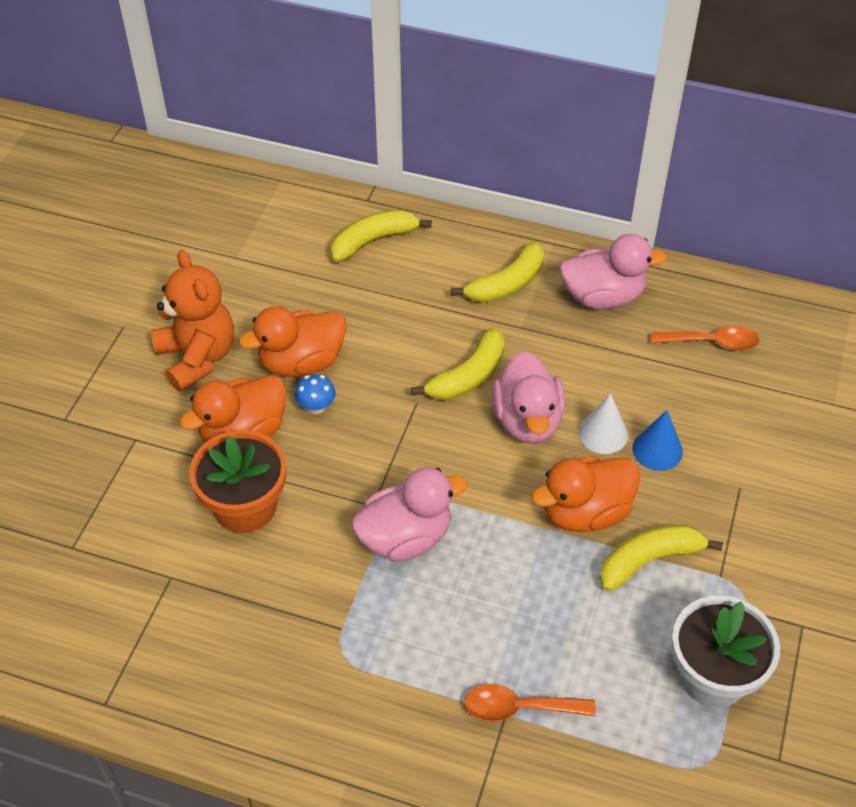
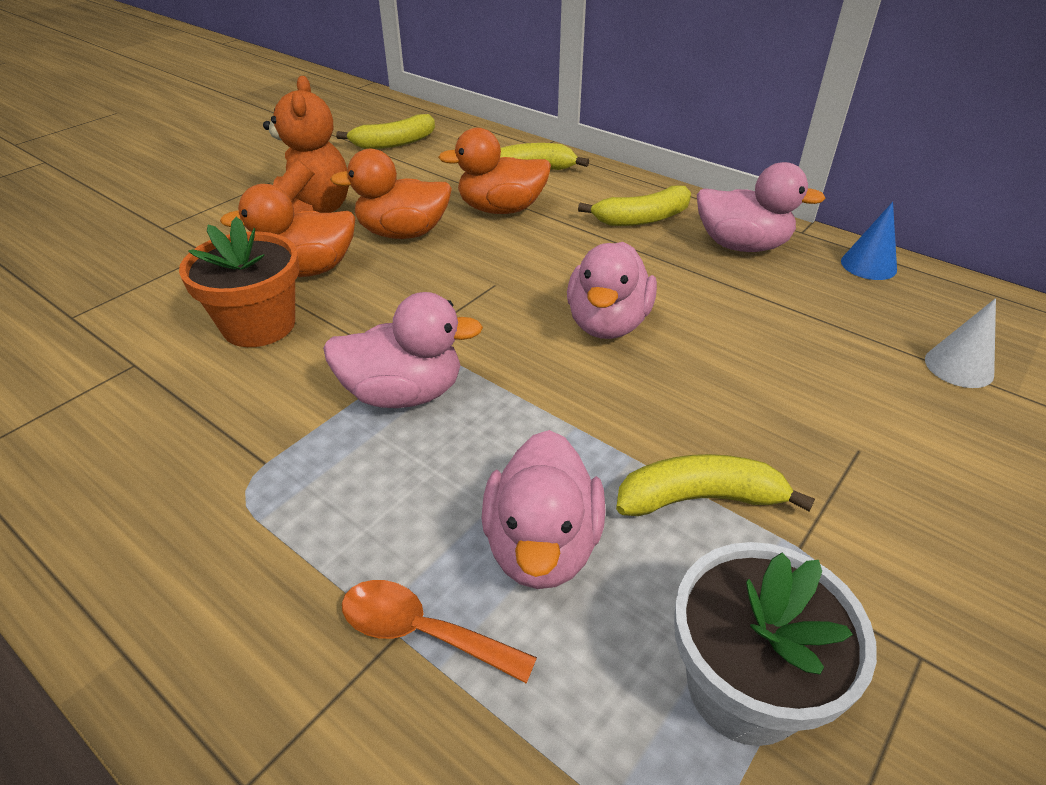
camera: 20 degrees right, 10 degrees down
blue mushroom [295,374,336,414] -> none
yellow banana [411,328,505,400] -> yellow banana moved to [336,114,435,149]
orange duck [532,456,640,532] -> orange duck moved to [438,128,551,214]
white cone [578,393,628,454] -> white cone moved to [925,298,996,388]
blue cone [632,410,683,471] -> blue cone moved to [841,202,897,280]
orange spoon [651,325,759,351] -> none
none -> pink duck [481,430,606,589]

